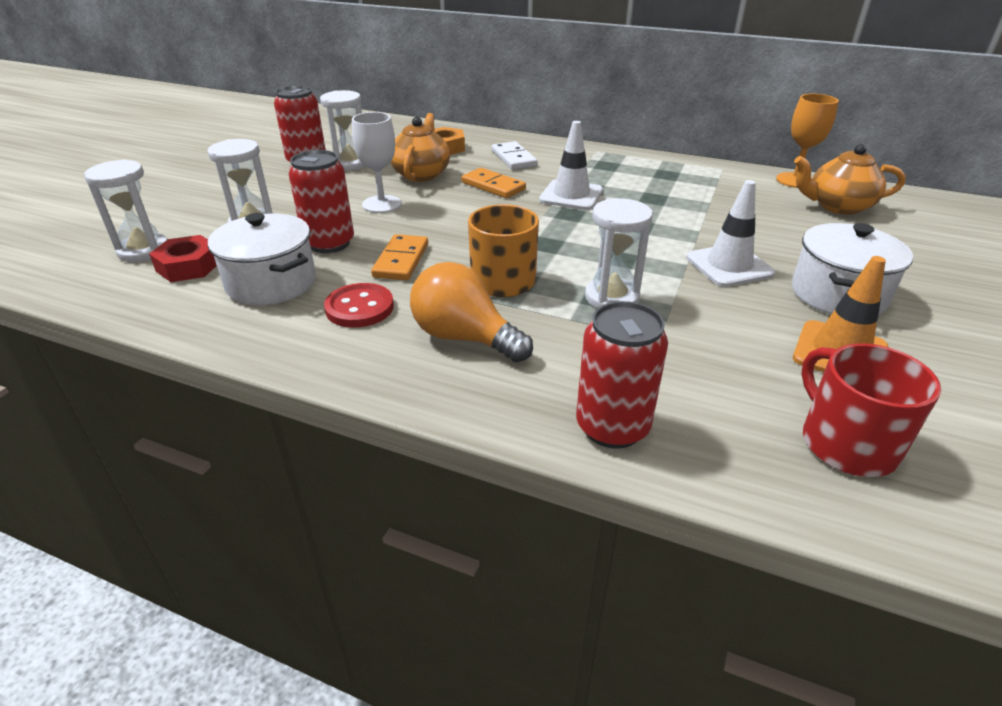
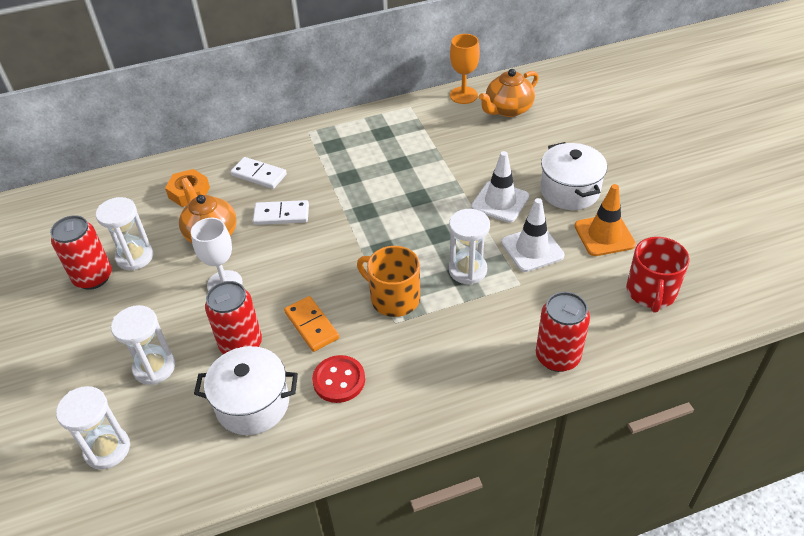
camera: 40 degrees left, 10 degrees up
red nut [149,235,217,282] -> none
orange light bulb [410,262,533,362] -> none
orange domino [461,168,526,198] -> white domino [253,200,309,225]
white traffic cone [539,121,603,210] -> white traffic cone moved to [501,198,564,272]
red mug [801,343,941,477] -> red mug turned 105 degrees counterclockwise [626,237,690,313]

